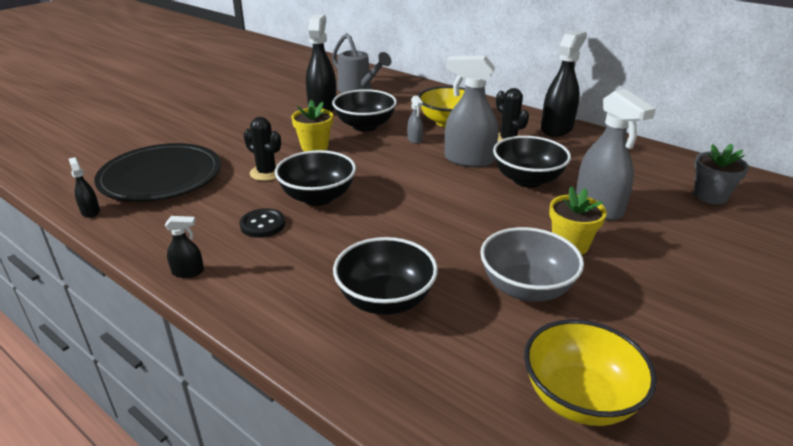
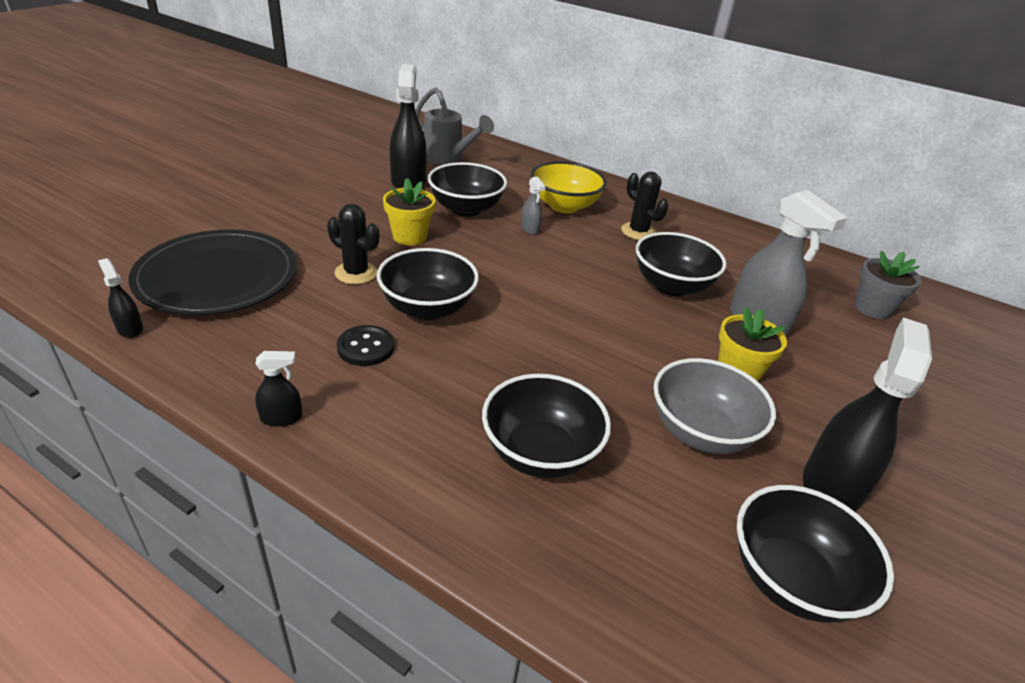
camera: 10 degrees left, 5 degrees up
grey spray bottle [445,56,498,167] -> none
yellow bowl [524,319,657,426] -> black bowl [737,485,894,623]
black spray bottle [541,30,587,137] -> black spray bottle moved to [803,317,932,512]

